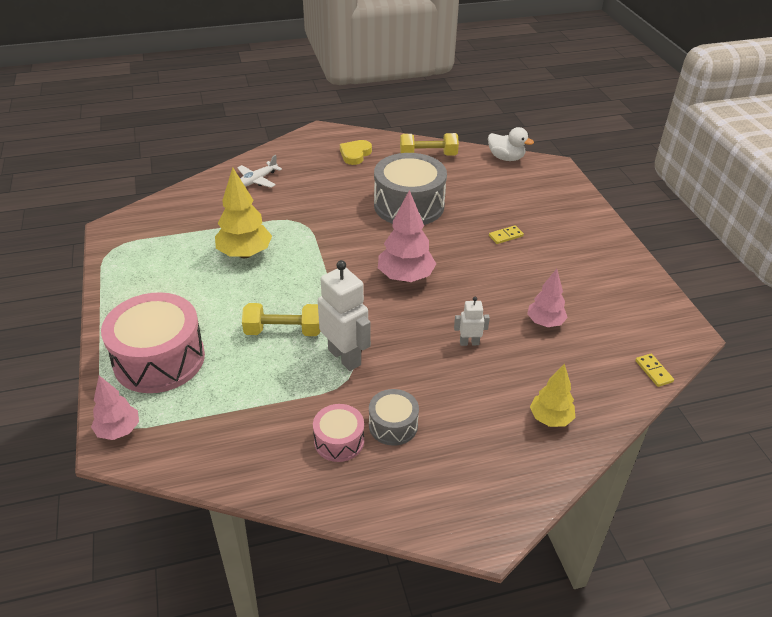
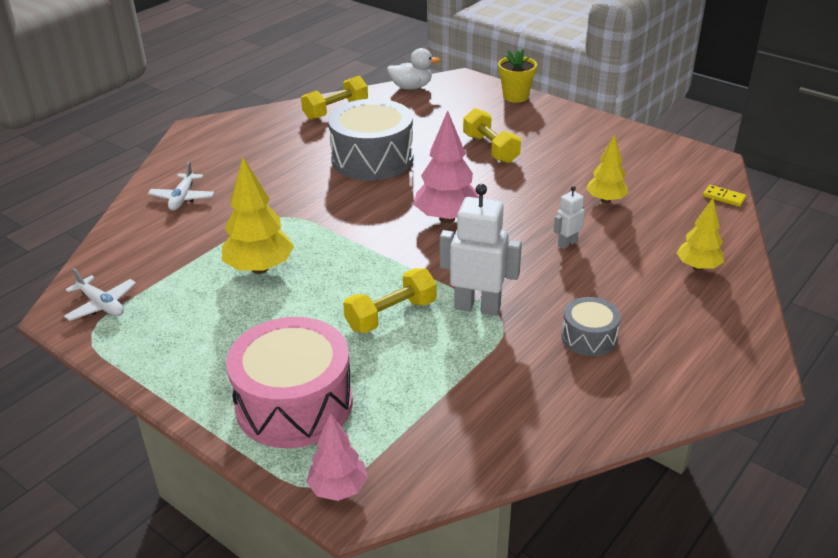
camera: 35 degrees left, 5 degrees down
pink drum [313,404,364,462] -> none
yellow heart [340,140,372,165] -> none
yellow domino [489,225,524,244] -> yellow dumbbell [463,108,521,163]
pink tree [527,269,568,327] -> yellow tree [586,134,629,203]
none -> white plane [64,268,136,321]
none -> yellow flower pot [498,49,537,103]

